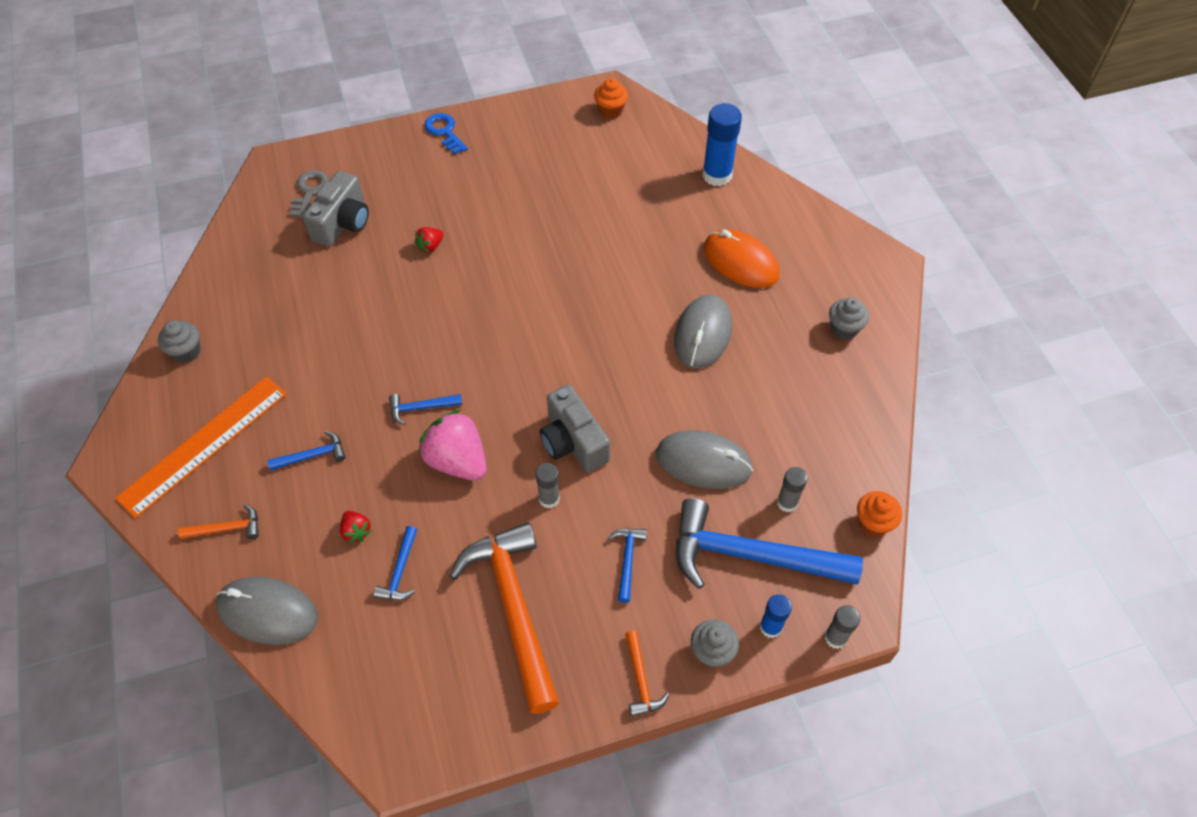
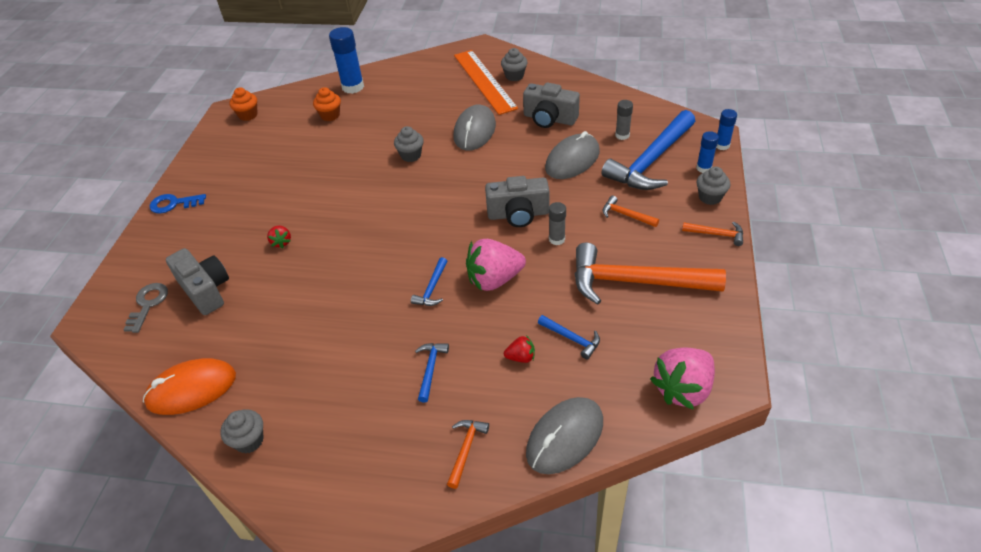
camera: 60 degrees left, 10 degrees down
orange ruler [115,376,287,518] -> orange ruler moved to [454,50,518,115]
grey key [289,170,329,218] -> grey key turned 60 degrees clockwise [124,283,168,333]
blue hammer [608,528,647,603] -> orange hammer [603,196,659,227]
grey mouse [674,294,732,369] -> grey mouse turned 60 degrees clockwise [453,105,496,151]
orange mouse [704,229,779,288] -> orange mouse moved to [143,358,236,415]
grey glue stick [825,605,860,649] -> blue glue stick [716,109,737,150]
orange cupcake [857,491,902,537] -> orange cupcake moved to [313,87,341,121]
none -> grey cupcake [394,126,424,162]
none -> grey camera [523,83,580,128]
none -> pink strawberry [650,348,715,410]

